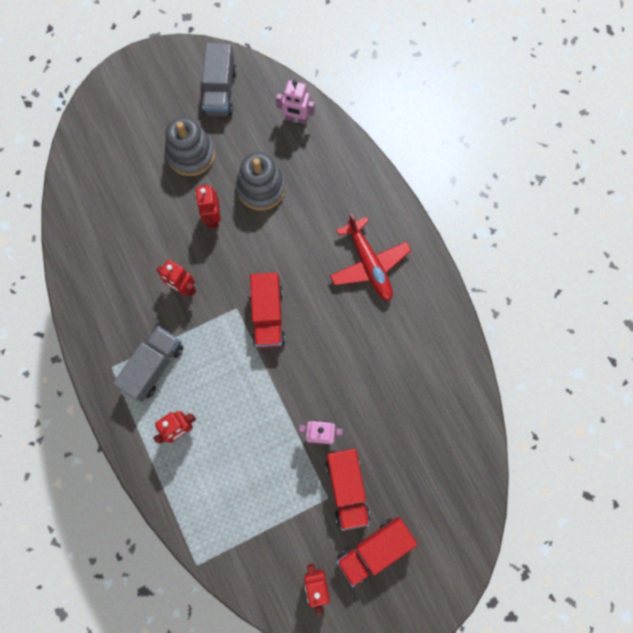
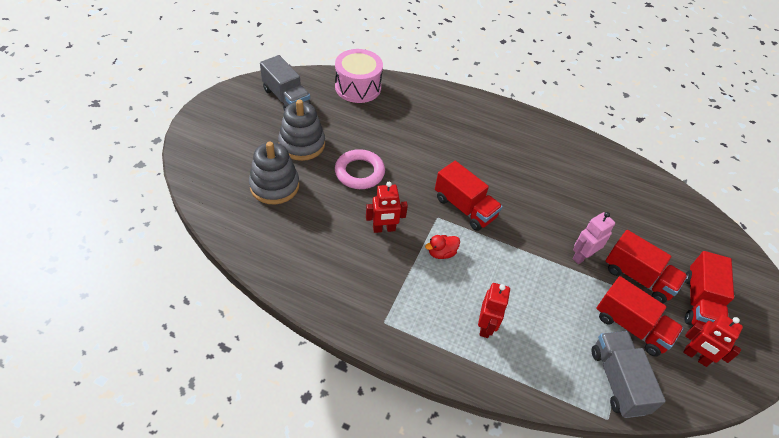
camera: 45 degrees left, 25 degrees down
grey truck [113,326,183,402] -> grey truck moved to [591,331,666,418]
red robot [195,184,221,228] -> pink ring [335,149,385,189]
grey stacking toy [236,152,286,211] -> grey stacking toy moved to [249,141,299,205]
pink robot [276,80,315,124] -> pink drum [335,49,383,103]
red plane [330,213,411,301] -> none
none -> red duck [425,235,460,259]
none -> red truck [596,276,683,356]

